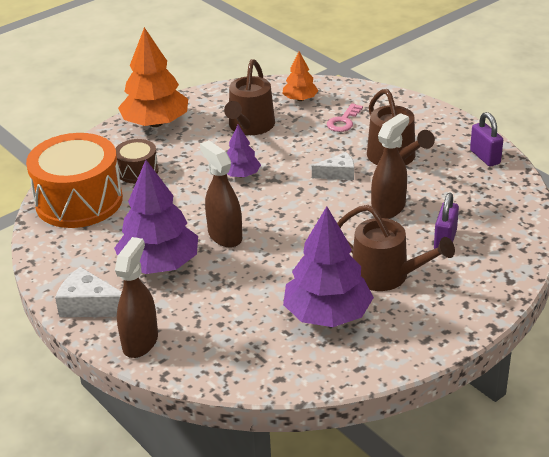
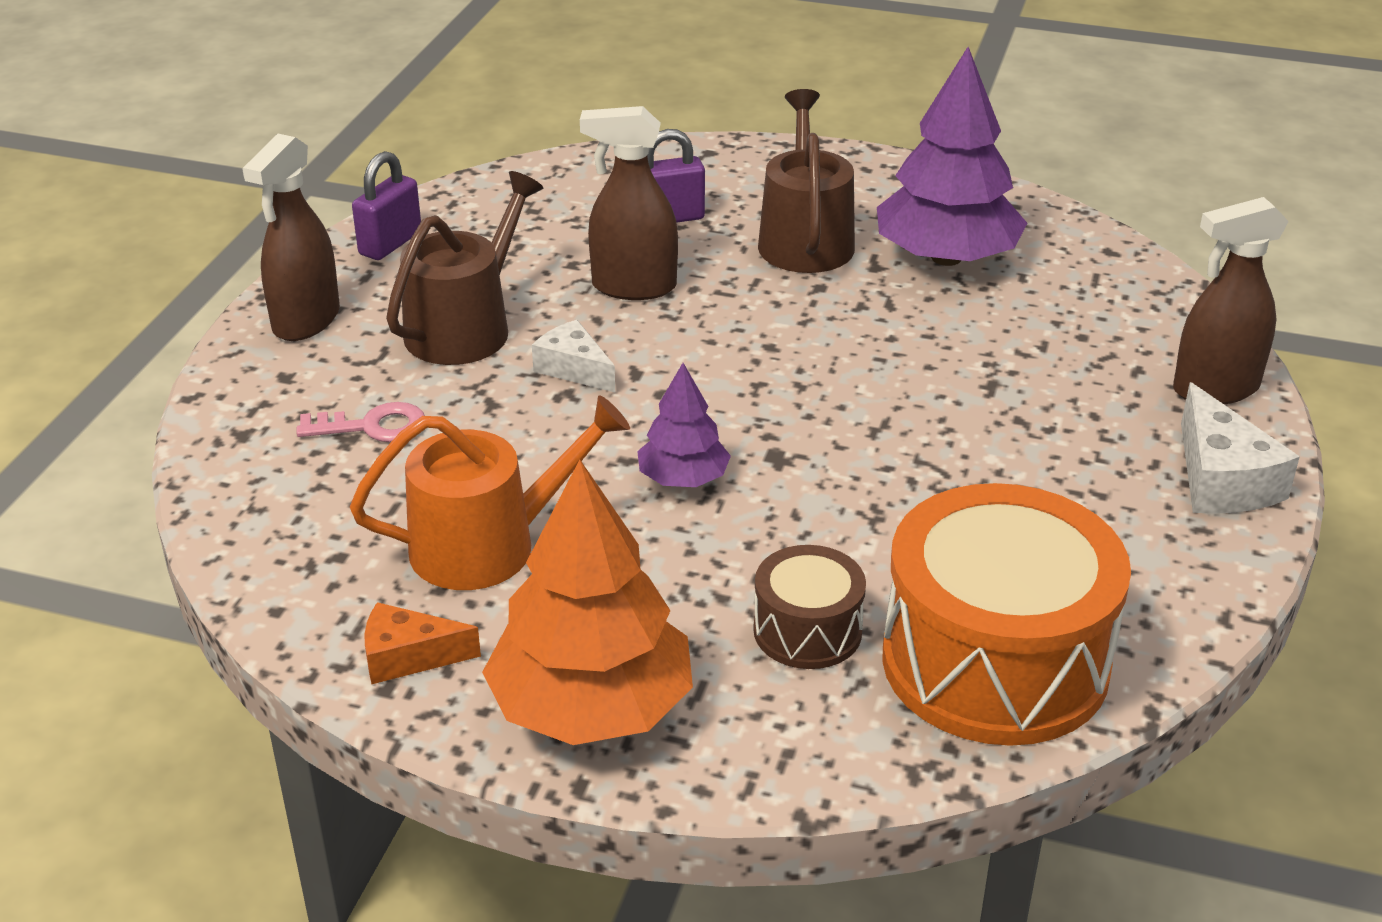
camera: 125 degrees left, 0 degrees up
purple tree [114,160,198,274] -> none
brown spray bottle [200,140,242,248] -> brown spray bottle moved to [242,134,340,341]
brown watering can [224,59,275,135] -> orange watering can [350,395,630,590]
orange tree [283,51,318,101] -> none
none -> orange cheese [365,602,481,684]

